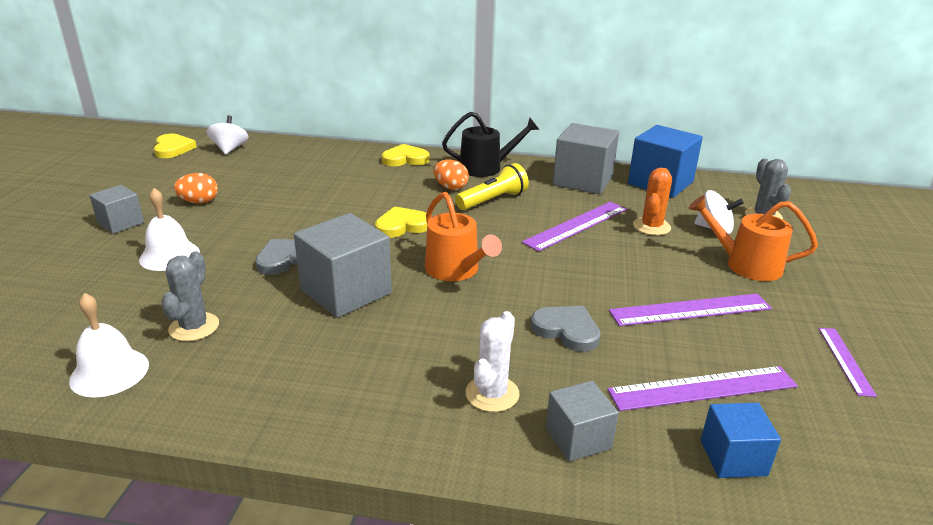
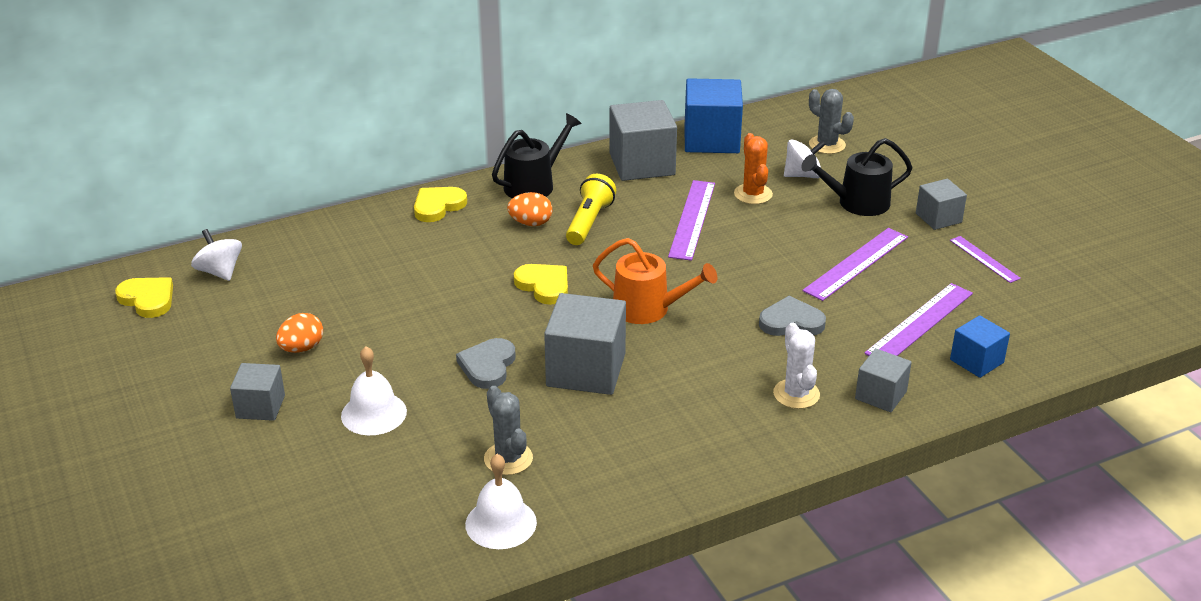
camera: 35 degrees left, 5 degrees up
yellow heart [375,206,427,238] -> yellow heart turned 105 degrees clockwise [514,264,568,305]
orange watering can [688,195,818,281] -> black watering can [801,138,913,216]
none -> grey cube [916,179,967,230]

